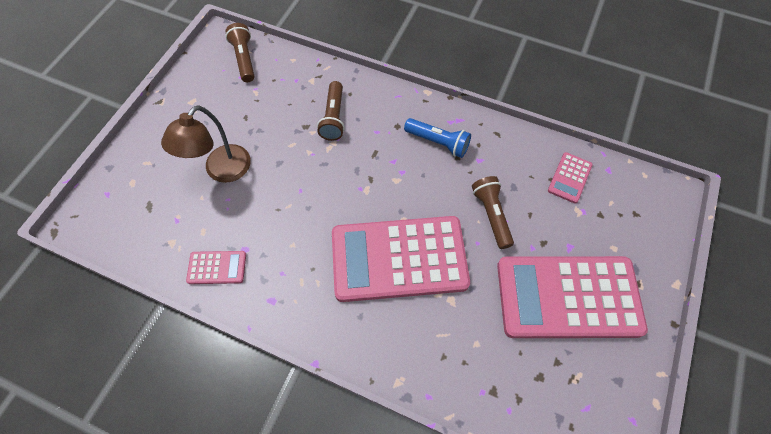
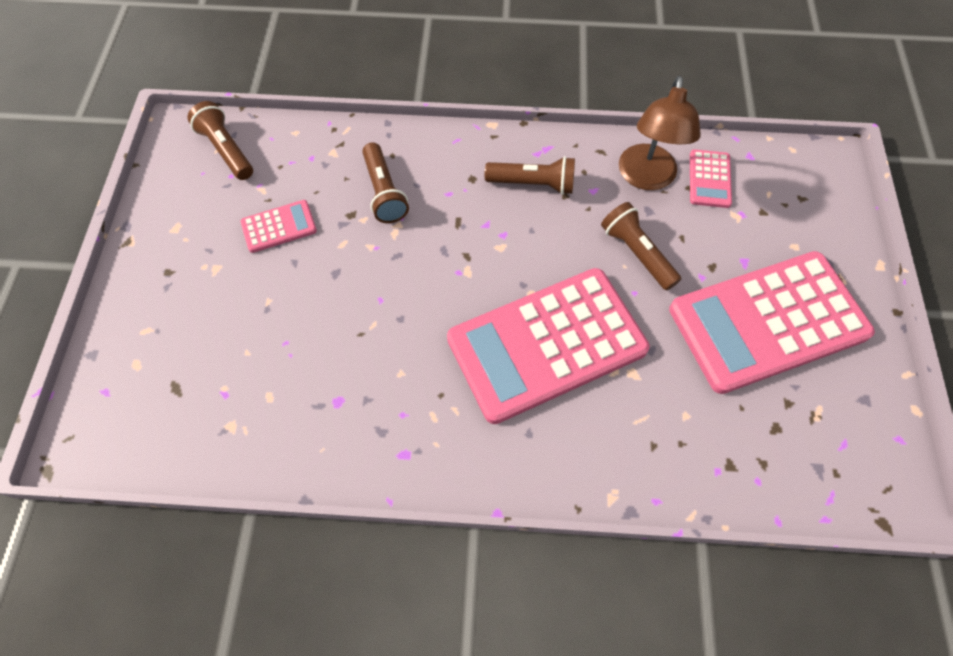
camera: 20 degrees left, 0 degrees up
brown lamp [161,105,251,183] -> brown lamp moved to [619,76,701,190]
pink calculator [186,251,246,284] -> pink calculator moved to [240,200,317,253]
blue flashlight [404,118,471,158] -> brown flashlight [485,156,575,195]

